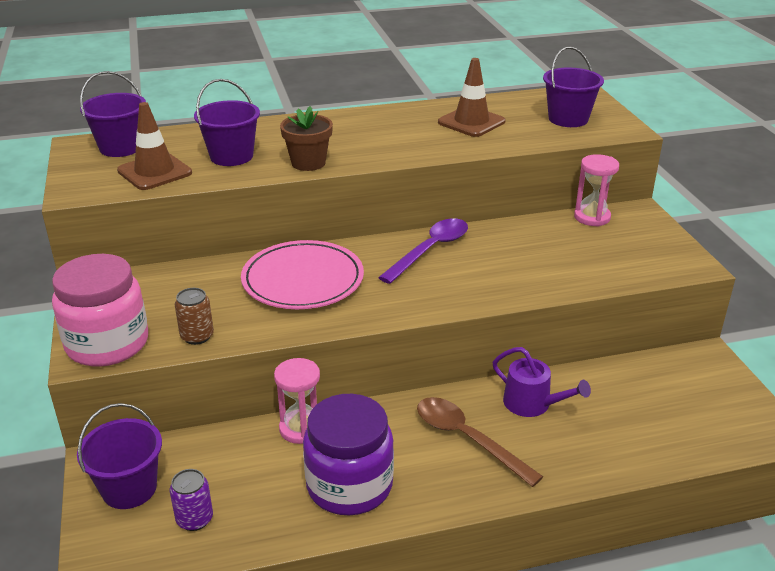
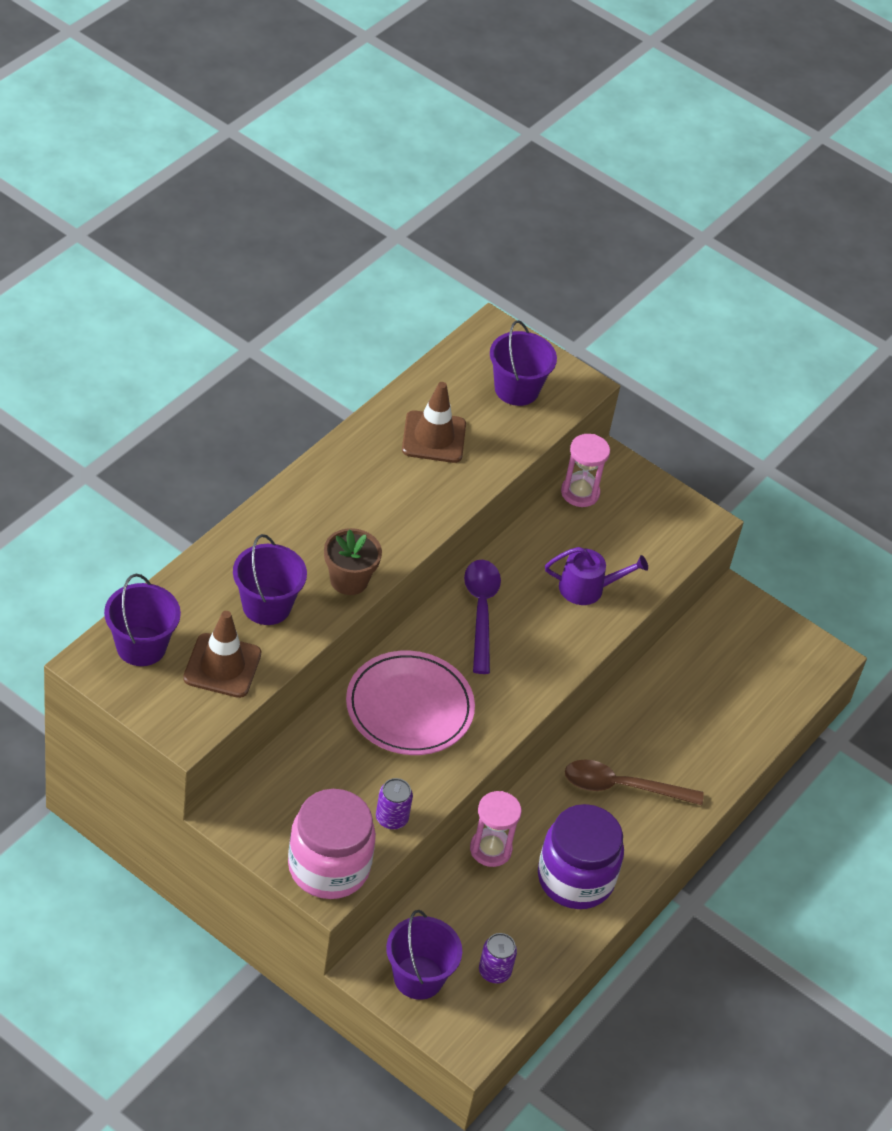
camera: 45 degrees left, 15 degrees up
brown can [175,288,214,345] -> purple can [376,778,413,829]
purple watering can [492,347,591,417] -> purple watering can moved to [545,547,648,605]

